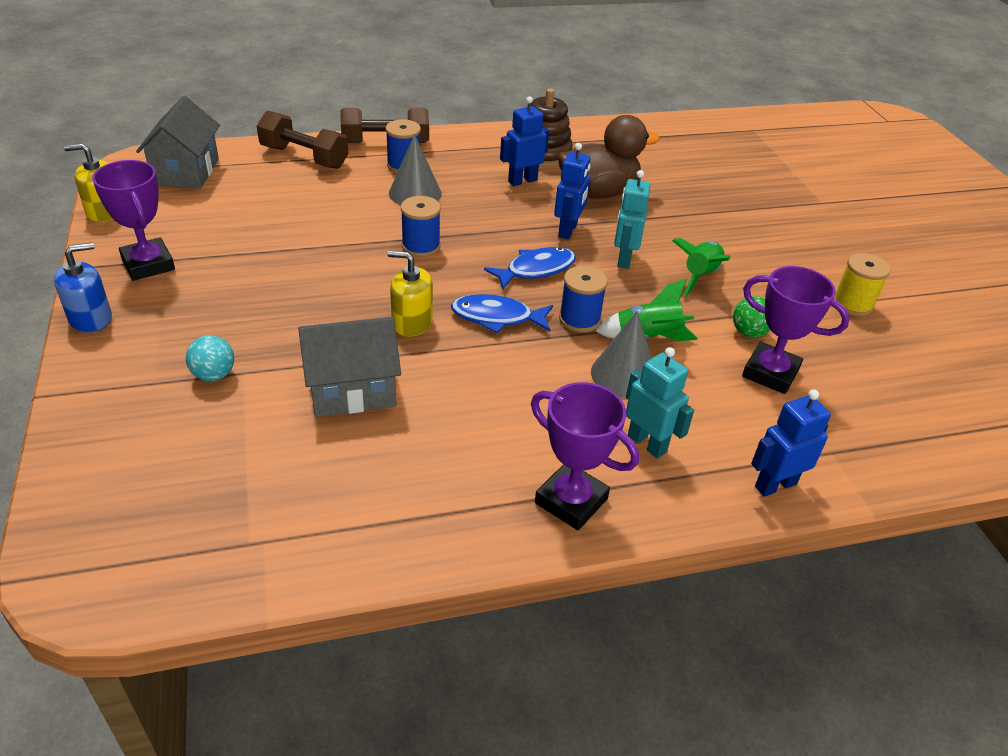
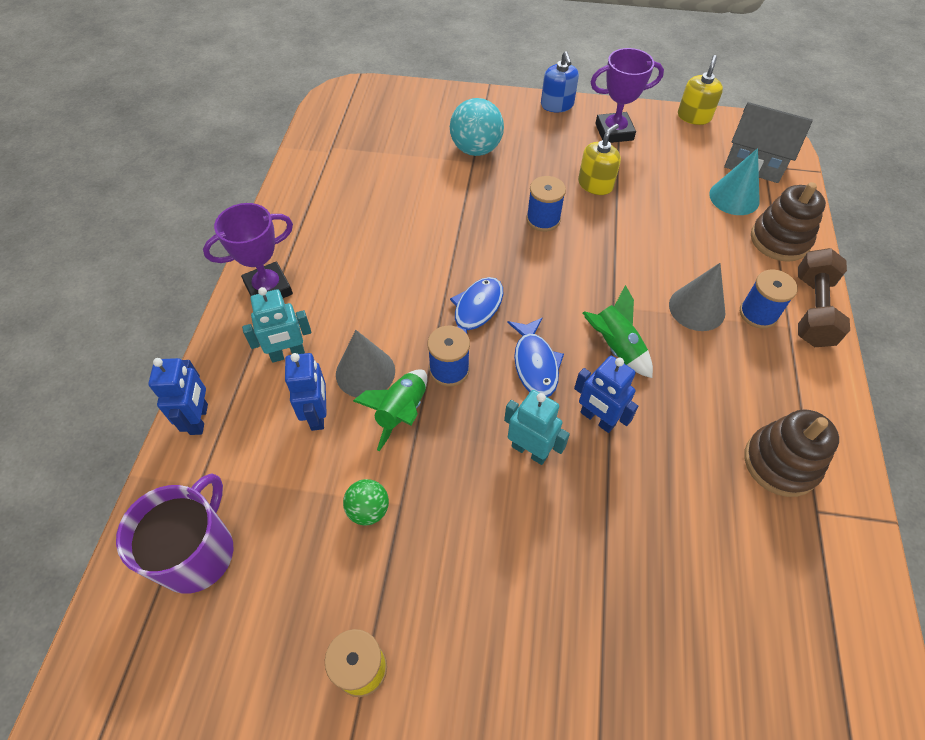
camera: 115 degrees right, 15 degrees up
turquoise ball [186,335,234,381] -> turquoise ball [450,98,504,156], size x1.73
brown dumbbell [257,111,349,169] -> brown stacking toy [751,182,826,262]
grey house [298,317,401,417] -> none
yellow soap dispenser [388,251,433,337] -> yellow soap dispenser moved to [578,124,621,195]
blue spool [401,196,441,257] -> blue spool moved to [526,176,566,232]
blue robot [500,96,549,186] -> blue robot moved to [285,353,327,431]
brown duck [558,115,660,199] -> none
green rocket [672,238,730,297] -> green rocket moved to [583,285,653,378]
purple trophy [742,266,850,394] -> none
none -> purple mug [116,473,233,594]
none -> turquoise cone [709,148,760,215]

